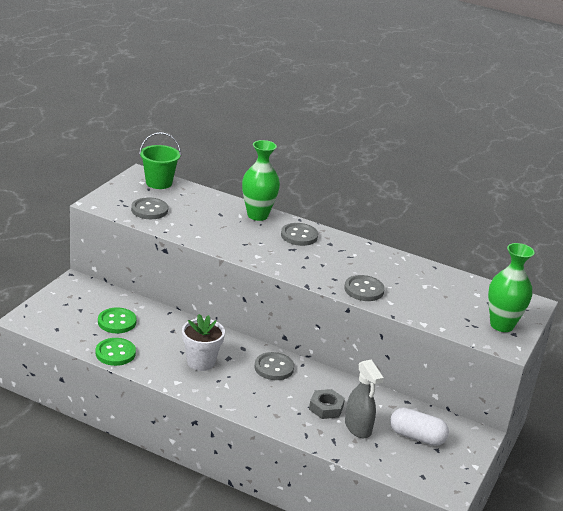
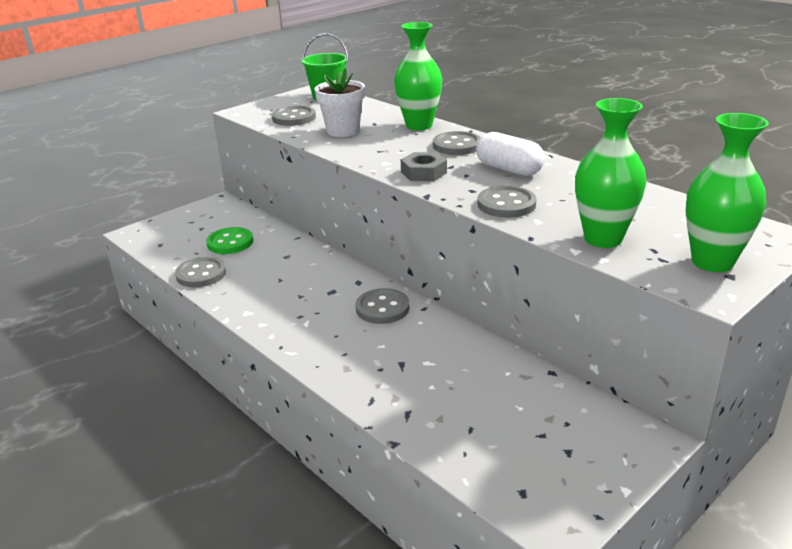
camera: 25 degrees right, 0 degrees up
green button [96,338,136,366] -> grey button [175,257,226,287]
white flower pot [182,314,225,371] -> white flower pot moved to [315,68,365,137]
grey nut [309,389,345,419] -> grey nut moved to [401,152,447,181]
grey spray bottle [345,359,384,438] -> none
white capsule [390,407,449,446] -> white capsule moved to [476,132,545,176]
none -> green vase [575,98,646,248]

